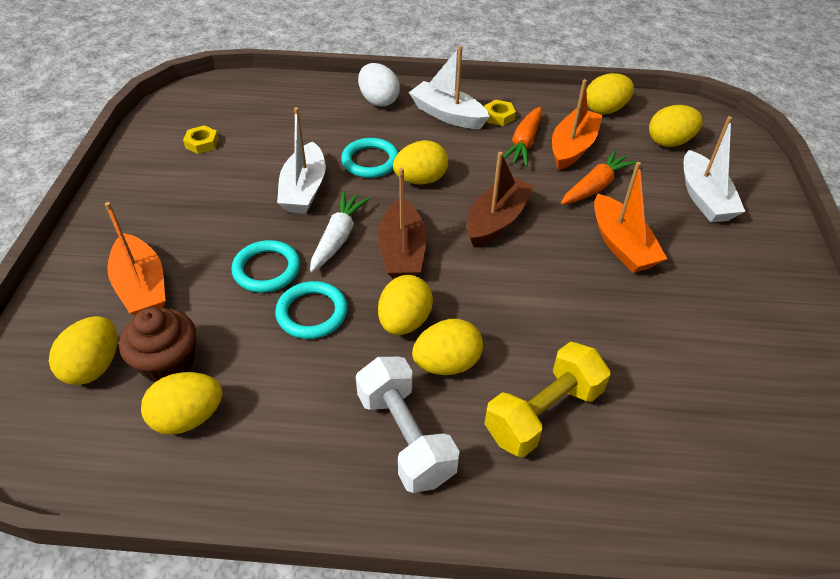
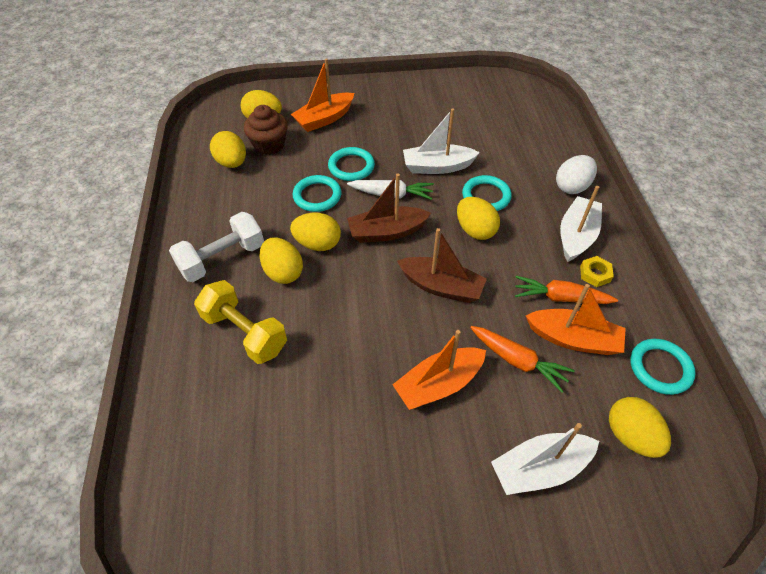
camera: 80 degrees right, 5 degrees up
yellow nut [183,125,219,154] -> none
yellow egg [587,73,634,114] -> turquoise ring [630,339,696,395]

